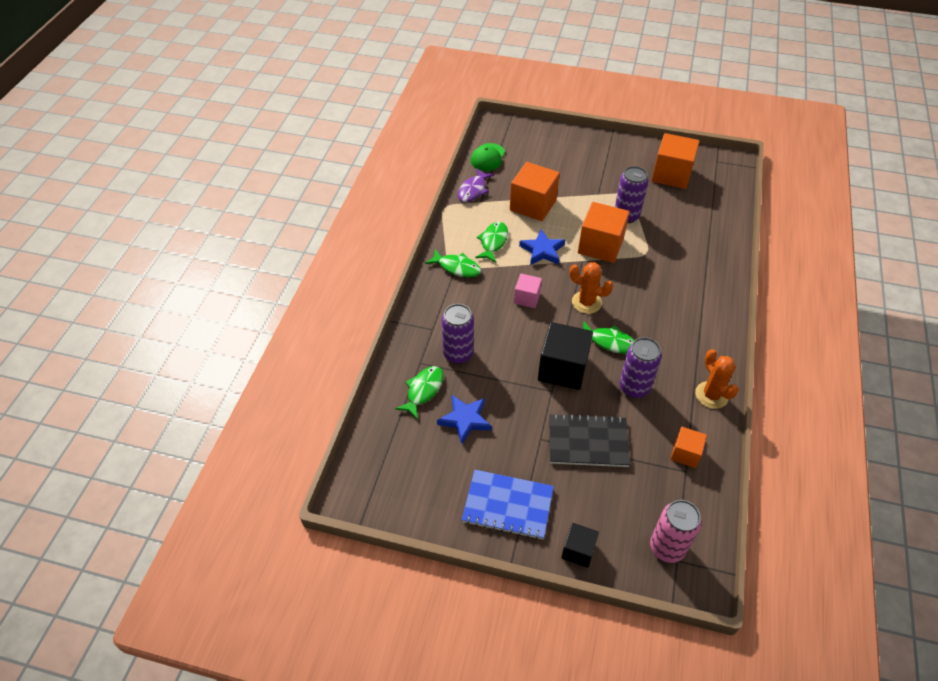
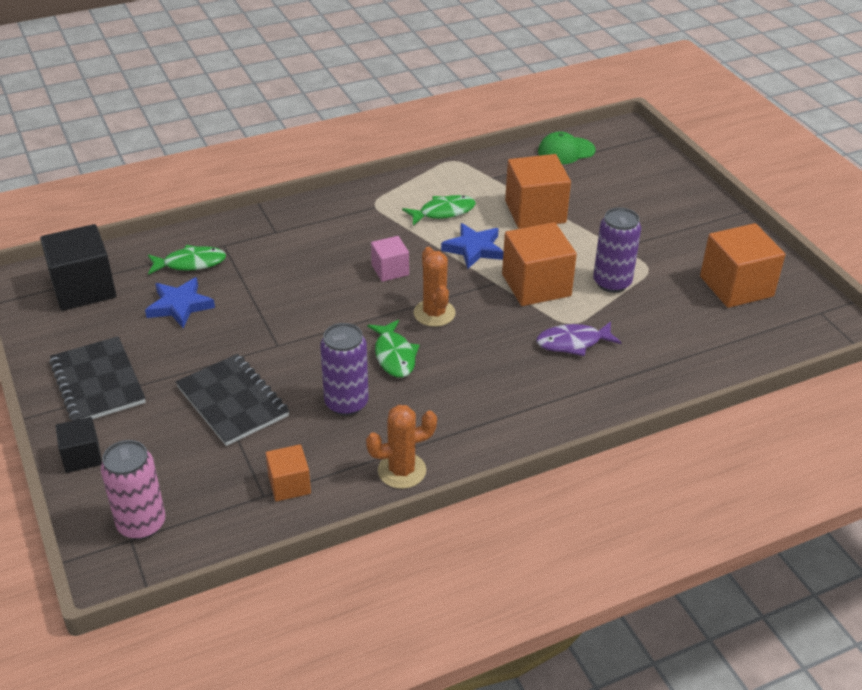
camera: 50 degrees right, 10 degrees down
green fish [425,249,481,277] -> none
purple can [442,304,474,364] -> none
purple fish [458,169,495,202] -> purple fish moved to [536,321,622,356]
blue notebook [462,470,554,540] -> black notebook [49,336,146,421]
black cube [538,322,593,390] -> black cube moved to [40,224,116,311]
orange cactus [695,349,739,409] -> orange cactus turned 45 degrees clockwise [366,405,437,489]

